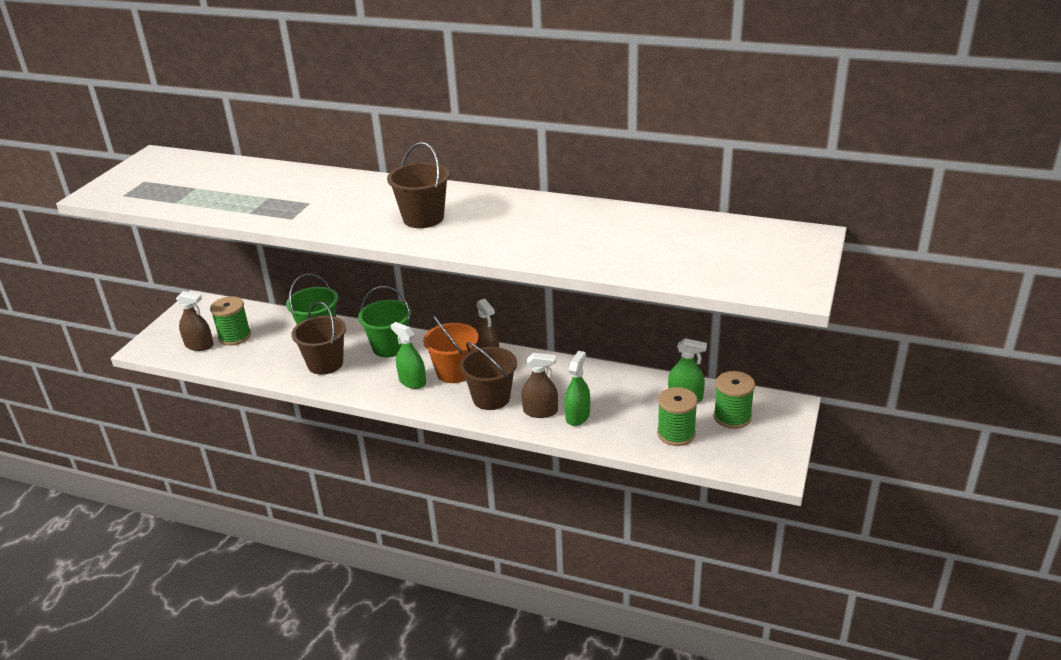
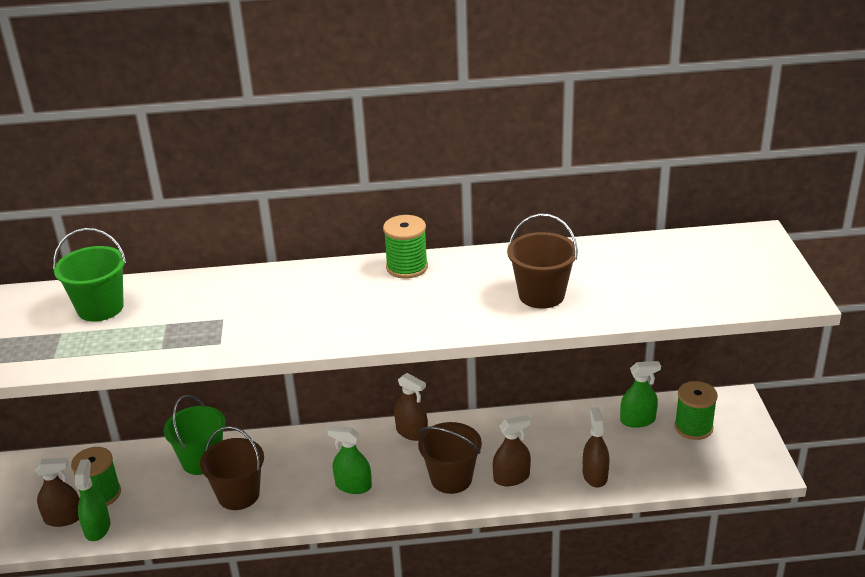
camera: 25 degrees left, 0 degrees up
green bucket [358,286,411,357] -> green bucket moved to [53,228,126,322]
brown bucket [387,142,450,228] -> brown bucket moved to [507,213,578,309]
orange bucket [423,315,479,383] -> none
green spray bottle [564,351,590,426] -> green spray bottle moved to [75,459,110,541]
green spool [657,387,698,446] -> green spool moved to [383,215,428,279]
none -> brown spray bottle [583,407,609,487]

